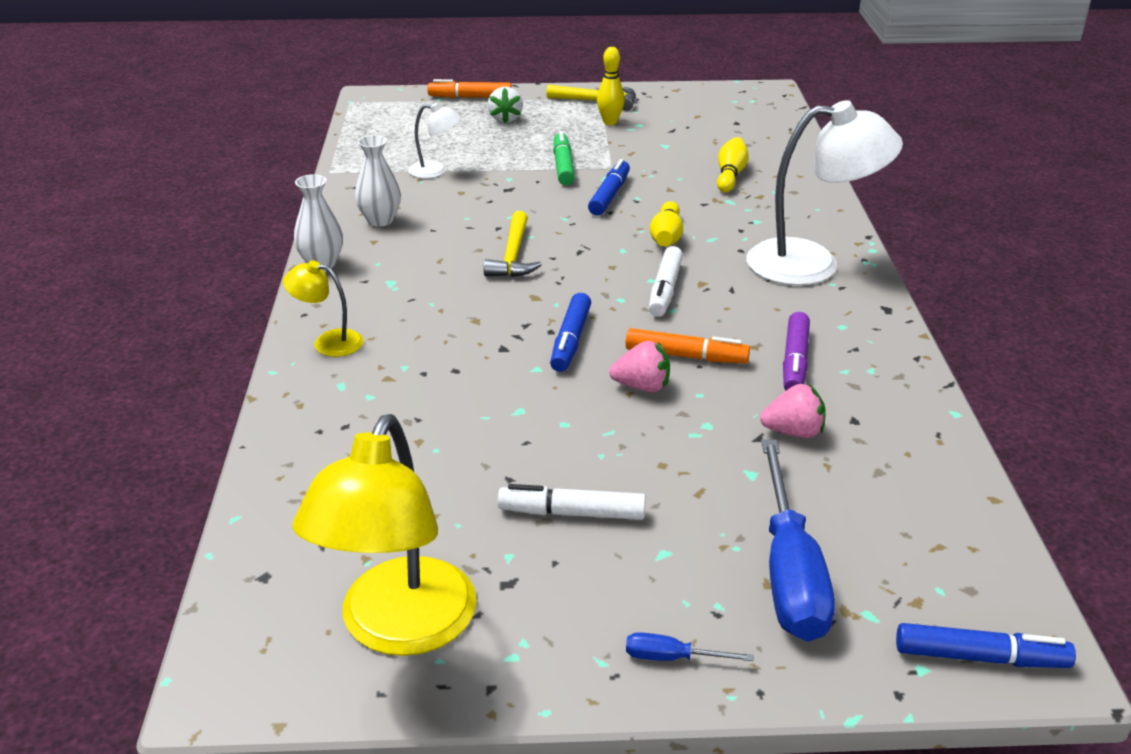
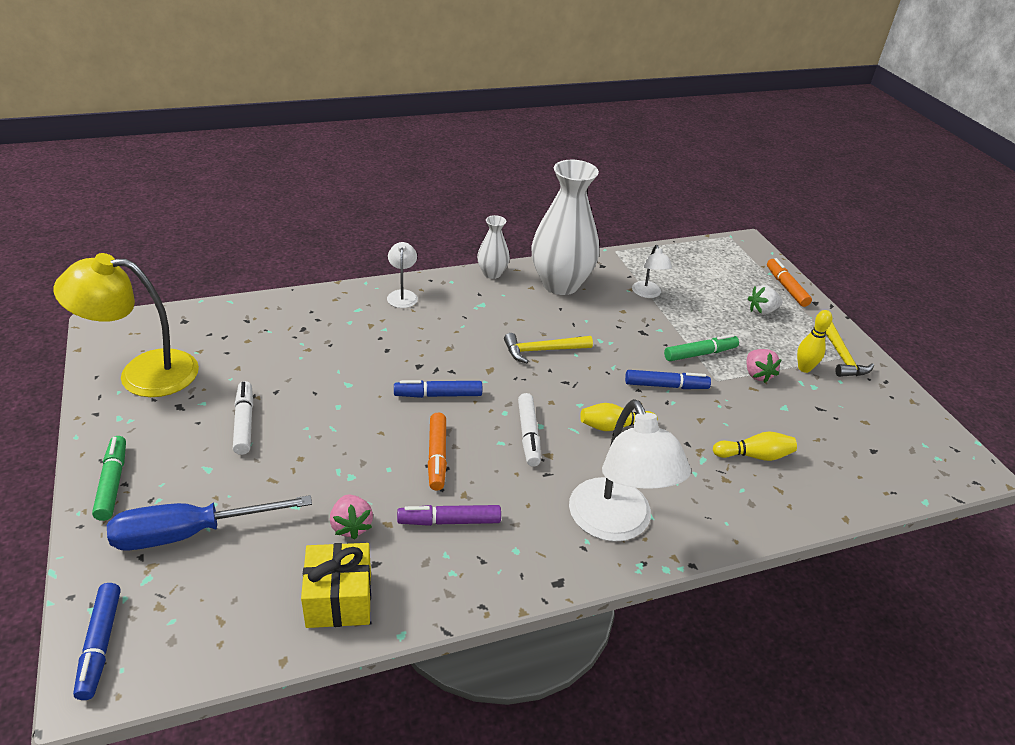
camera: 70 degrees right, 5 degrees up
yellow lamp [283,260,363,357] -> white lamp [387,242,418,308]
white vase [355,135,401,227] -> white vase [531,160,599,295], size x2.05
pink strawberry [609,341,670,392] -> pink strawberry moved to [747,349,782,383]
blue screwdriver [626,632,753,661] -> green marker [92,436,126,521]
white marker [649,246,683,317] -> white marker turned 90 degrees counterclockwise [518,393,541,467]
none -> yellow gift [301,543,371,628]

